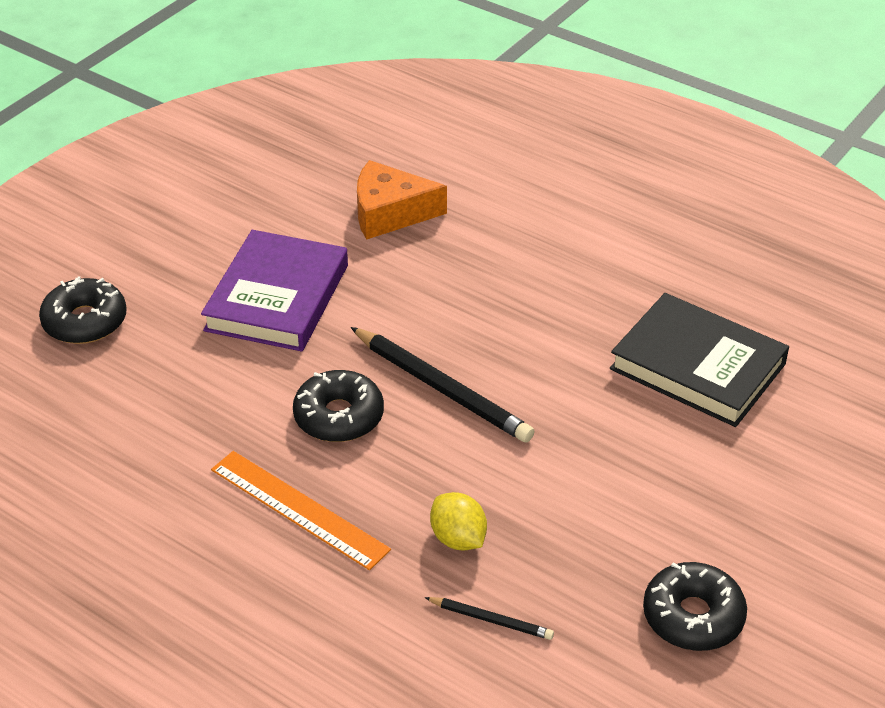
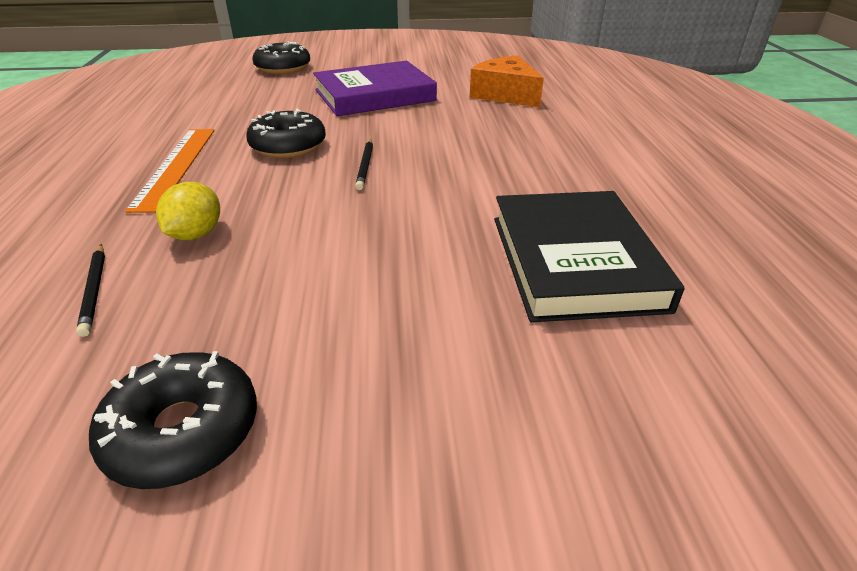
camera: 50 degrees right, 5 degrees down
black pencil [351,327,535,443] -> black pencil [355,139,373,190], size x0.50

